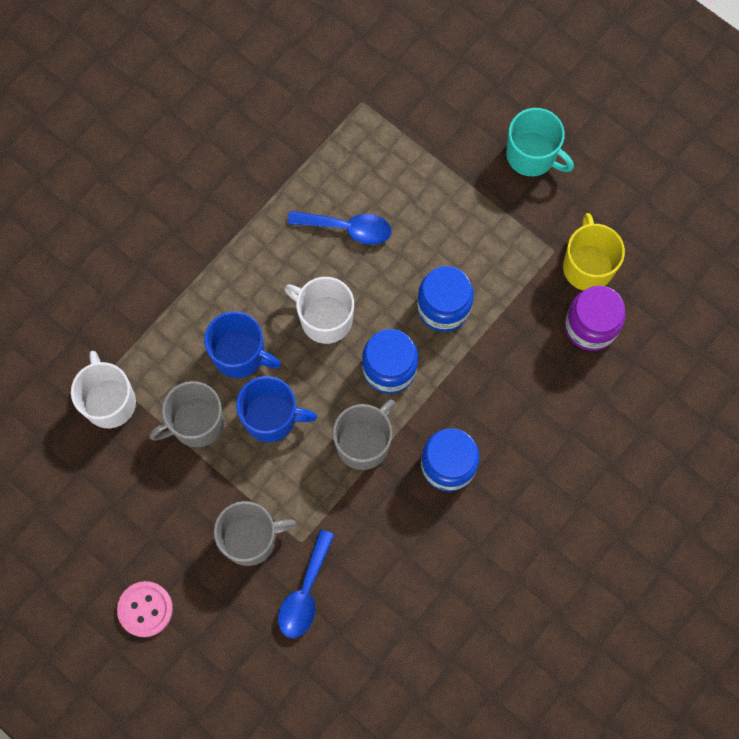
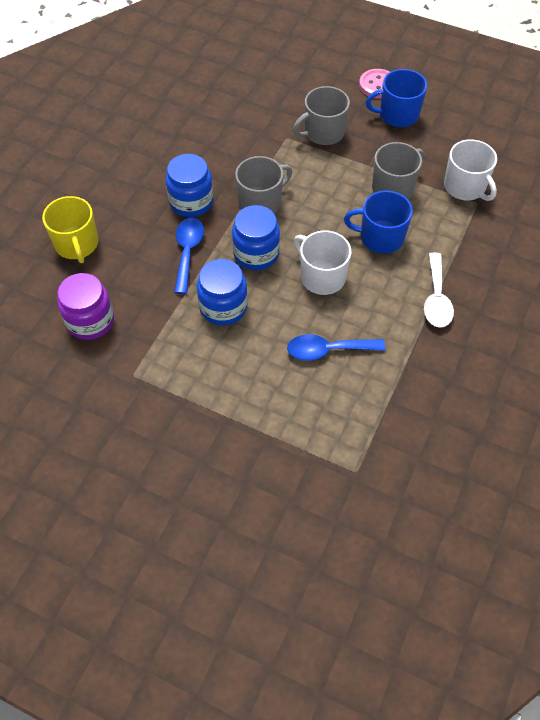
camera: 165 degrees right, 15 degrees down
blue mug [236,376,317,442] -> blue mug moved to [366,69,427,127]
blue spoon [278,529,334,638] -> blue spoon moved to [174,217,204,294]
white mug [284,277,354,344] -> white mug turned 150 degrees counterclockwise [294,230,352,295]
grey mug [333,400,395,470] -> grey mug turned 150 degrees counterclockwise [235,156,292,213]
turquoise mug [506,108,574,176] -> none
yellow mug [563,213,625,291] -> yellow mug moved to [42,196,98,263]
none -> white spoon [424,253,454,328]

